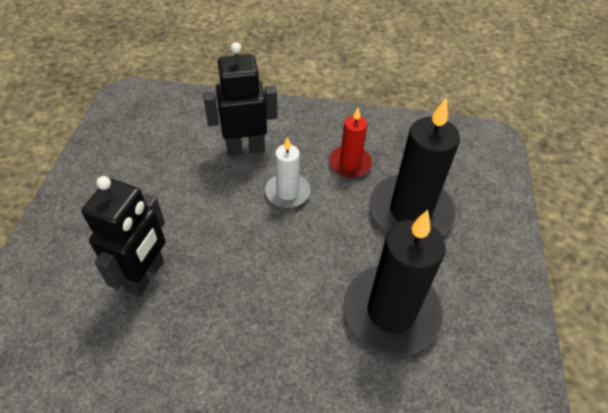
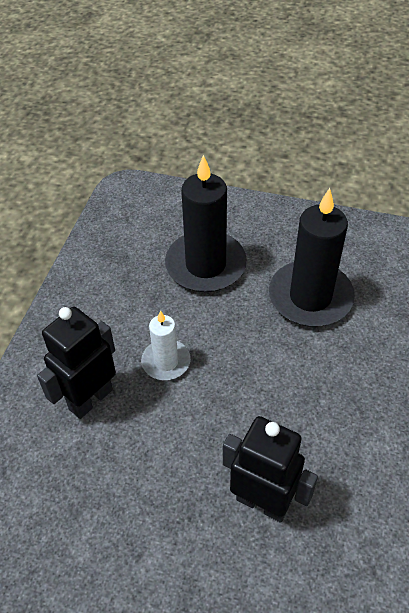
camera: 80 degrees left, 0 degrees up
black robot [203,42,278,156] -> black robot turned 45 degrees clockwise [37,307,116,419]
red candle [329,108,372,178] -> none

